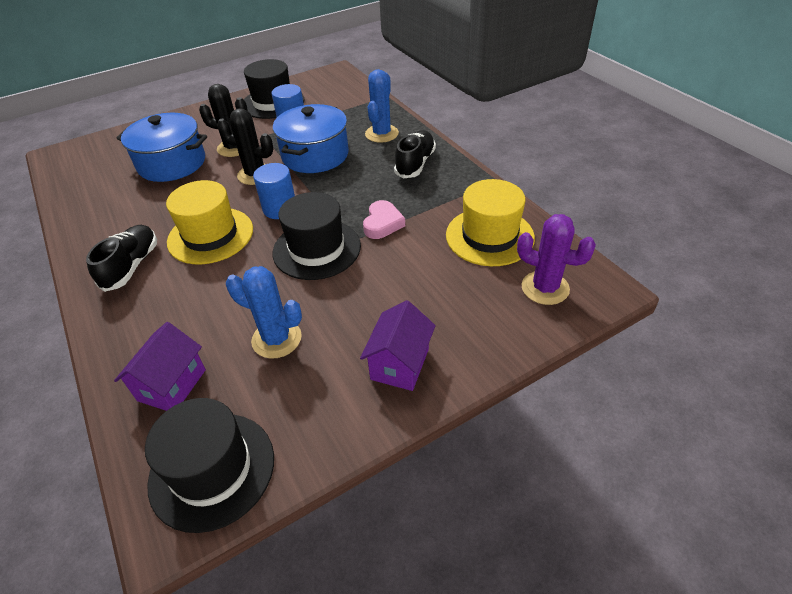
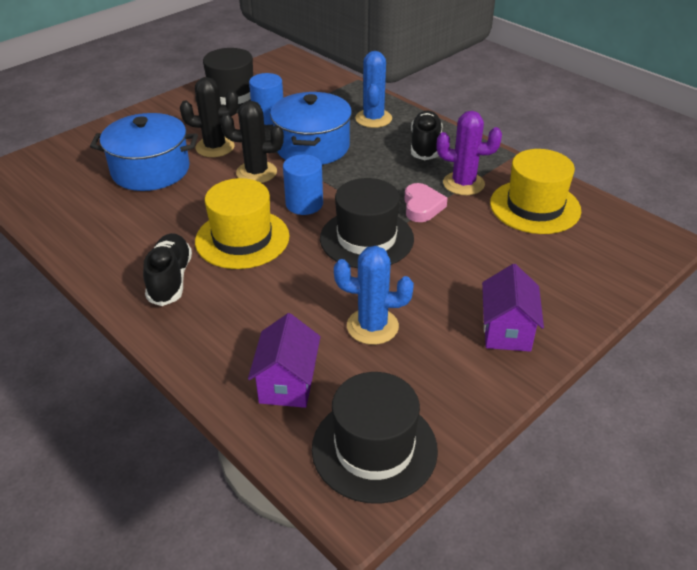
camera: 15 degrees left, 5 degrees down
purple cactus [517,214,596,305] -> purple cactus moved to [437,111,502,195]

